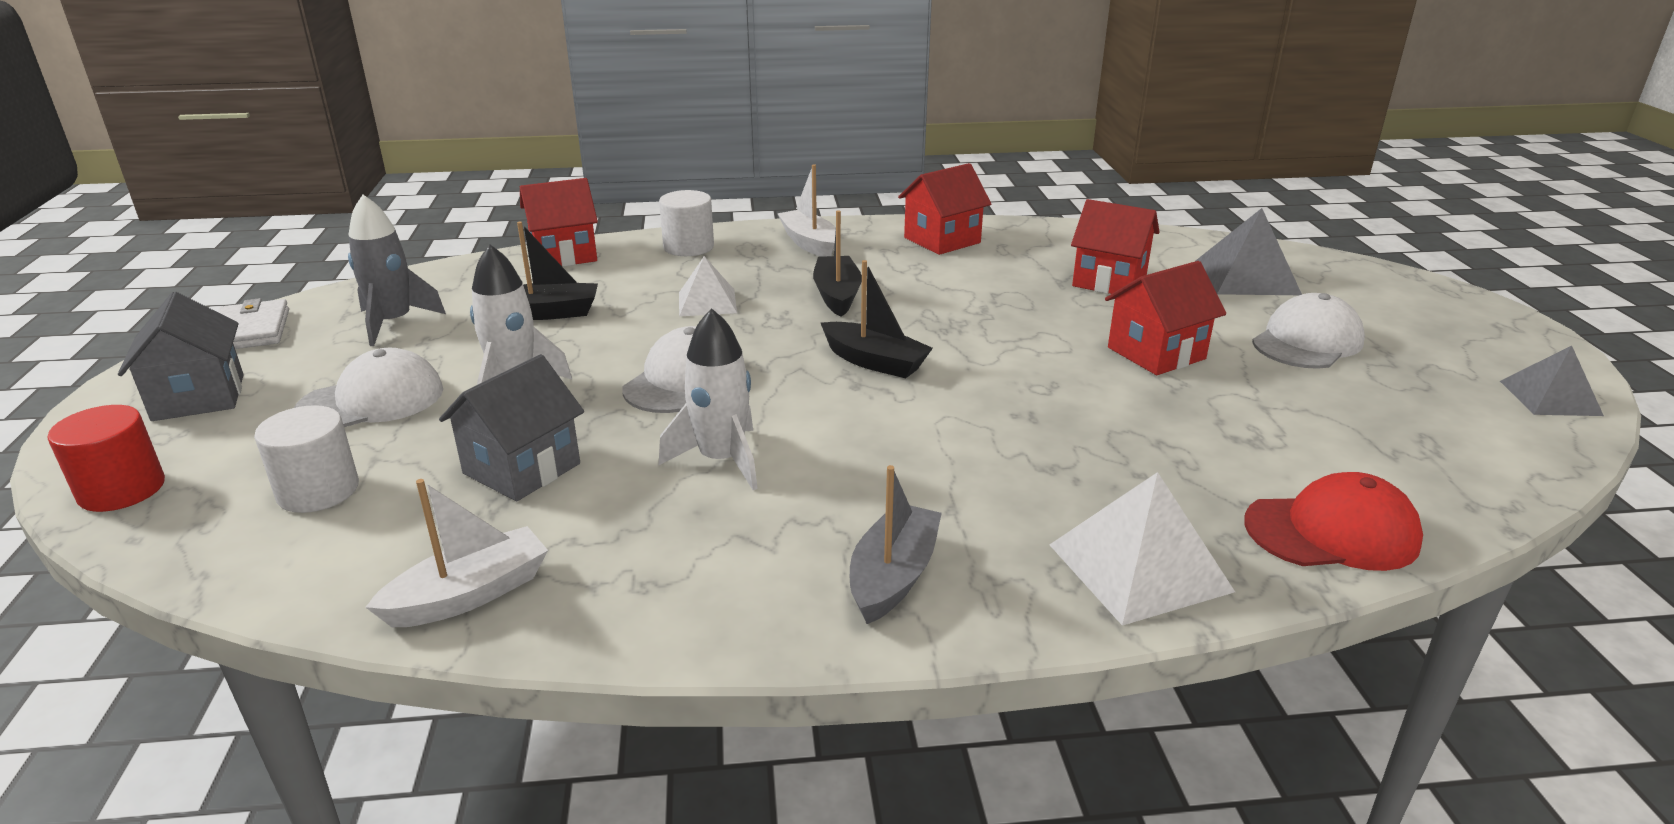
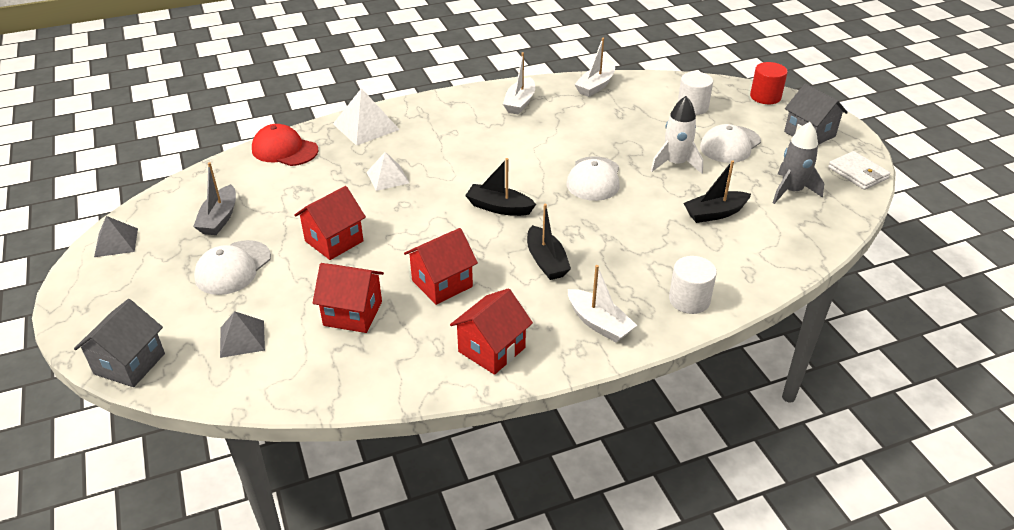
camera: 165 degrees right, 10 degrees up
grey house [439,354,584,501] -> grey house moved to [74,299,165,387]
red house [520,178,598,267] -> red house moved to [404,228,478,305]
white rocket [658,308,758,490] -> none
white pyramid [679,256,737,317] -> white pyramid moved to [367,152,409,191]
grey boat [850,465,942,624] -> grey boat moved to [193,162,236,235]
grey pyramid [1196,208,1302,295] -> grey pyramid [220,311,265,358], size x0.65
red cap [1244,472,1423,571] -> red cap turned 45 degrees clockwise [252,124,319,166]
none -> white boat [503,52,535,115]

